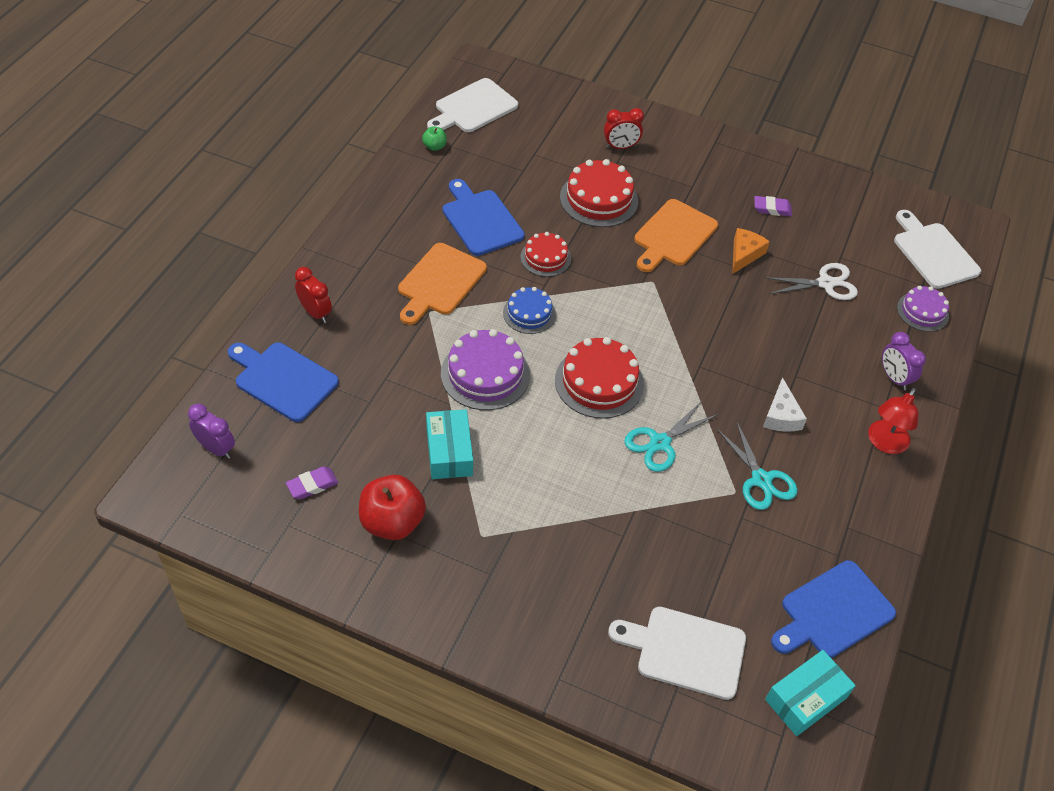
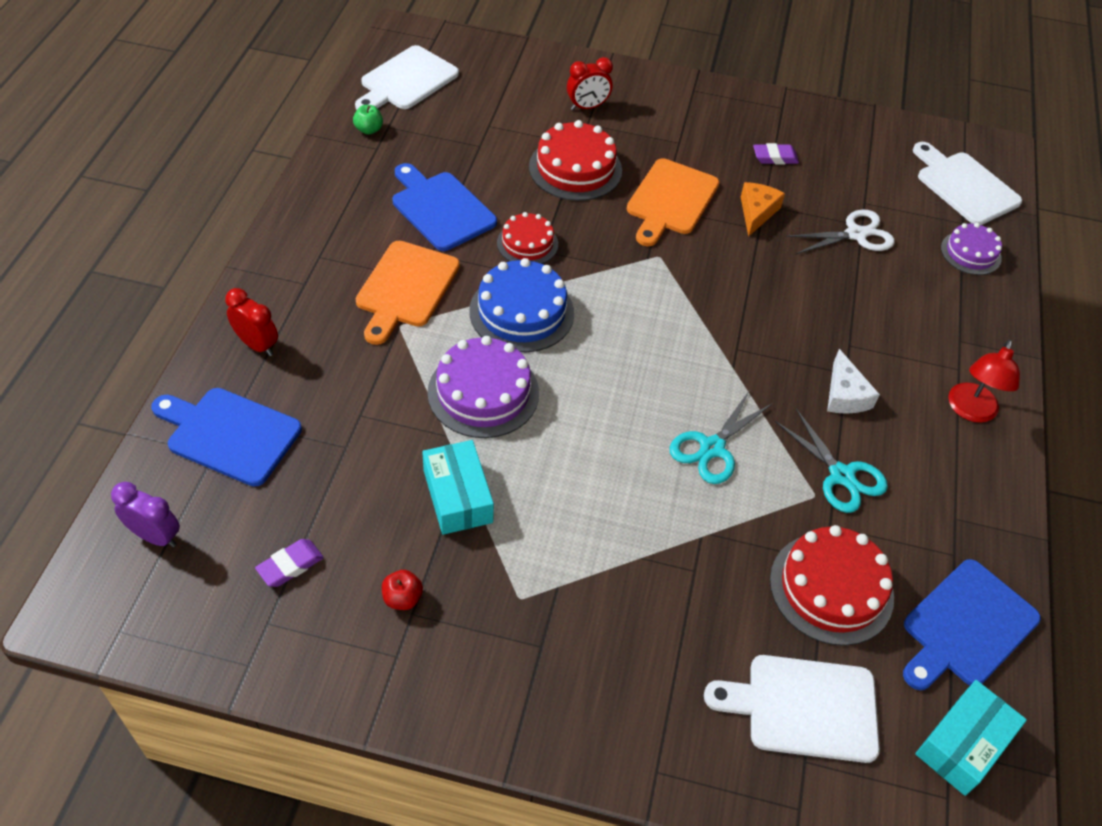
camera: 10 degrees left, 0 degrees up
red apple [359,475,426,540] -> red apple [382,570,423,610], size x0.48
blue cake [503,287,556,334] -> blue cake [469,258,574,352], size x1.62
red cake [555,337,644,419] -> red cake moved to [770,525,894,646]
purple clock [882,332,926,390] -> none

